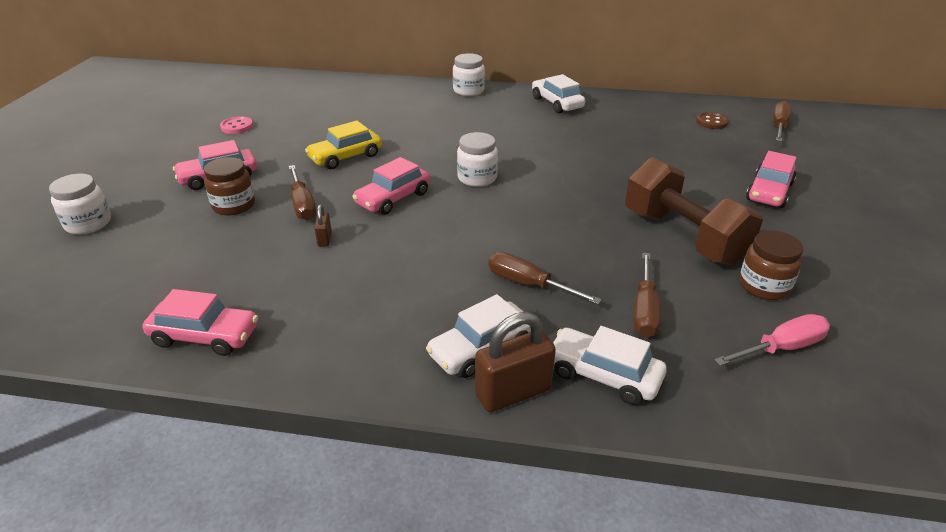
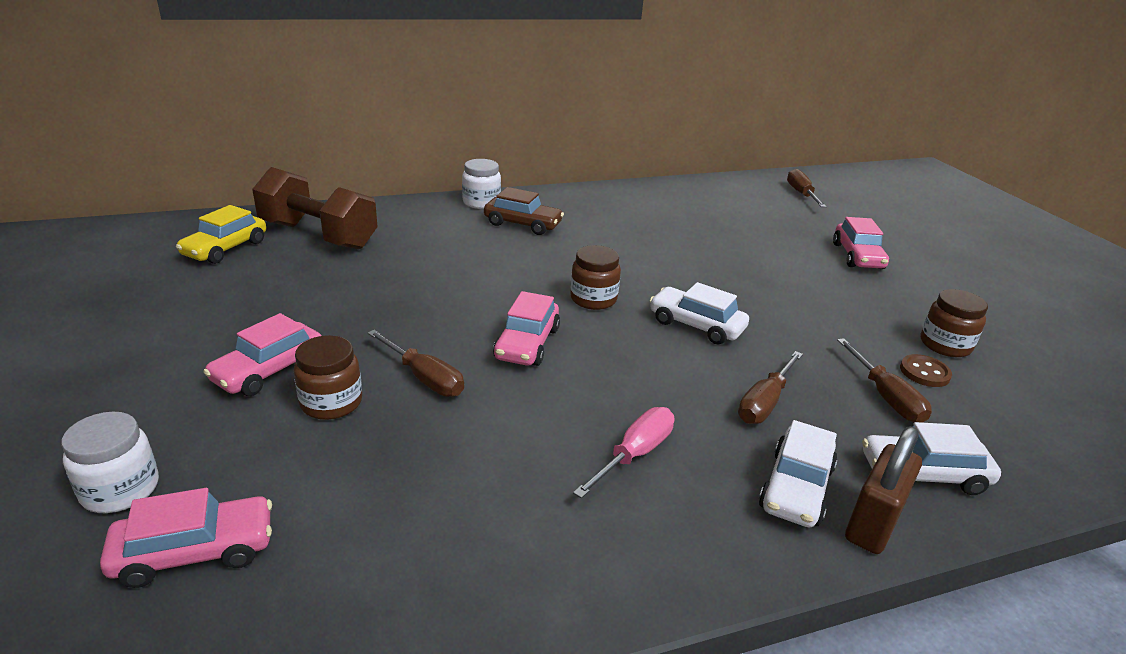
camera: 30 degrees left, 5 degrees down
pink car [142,289,258,356] -> pink car moved to [100,488,272,588]
pink button [220,116,253,134] -> none
yellow car [305,121,382,169] -> yellow car moved to [176,205,266,264]
brown padlock [314,205,332,247] -> none
white jar [457,132,498,187] -> brown jar [570,245,621,310]
brown screwdriver [488,252,602,304] -> brown screwdriver turned 60 degrees counterclockwise [738,351,803,424]
white car [532,74,585,113] -> white car moved to [650,282,749,344]
brown dumbbell [625,157,763,265] -> brown dumbbell moved to [252,167,378,250]
brown button [696,112,729,129] -> brown button moved to [900,354,952,387]
pink screwdriver [714,314,830,366] -> pink screwdriver moved to [573,407,674,499]
none -> brown car [484,187,564,235]

